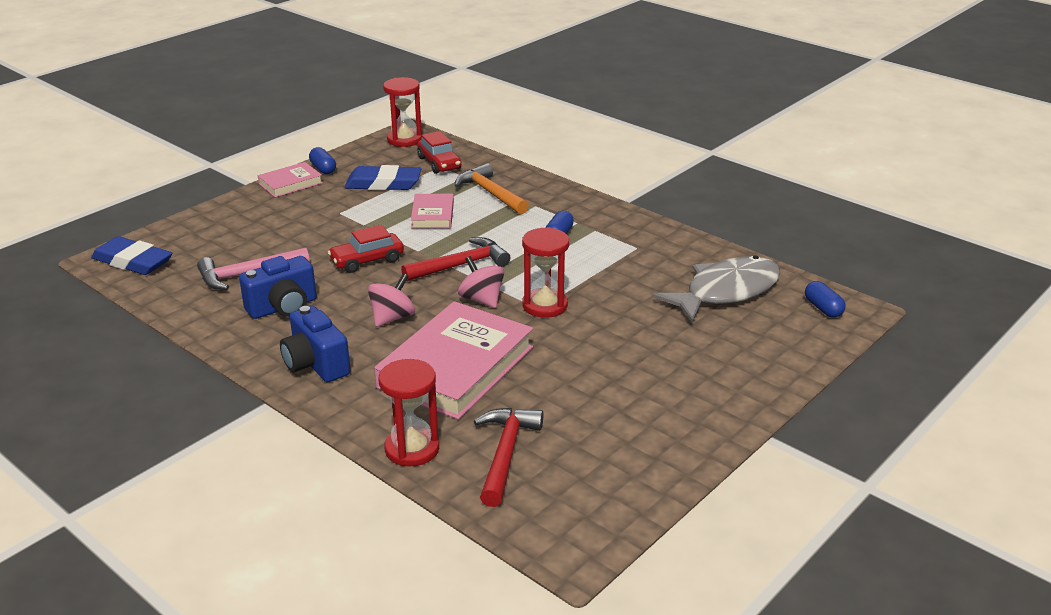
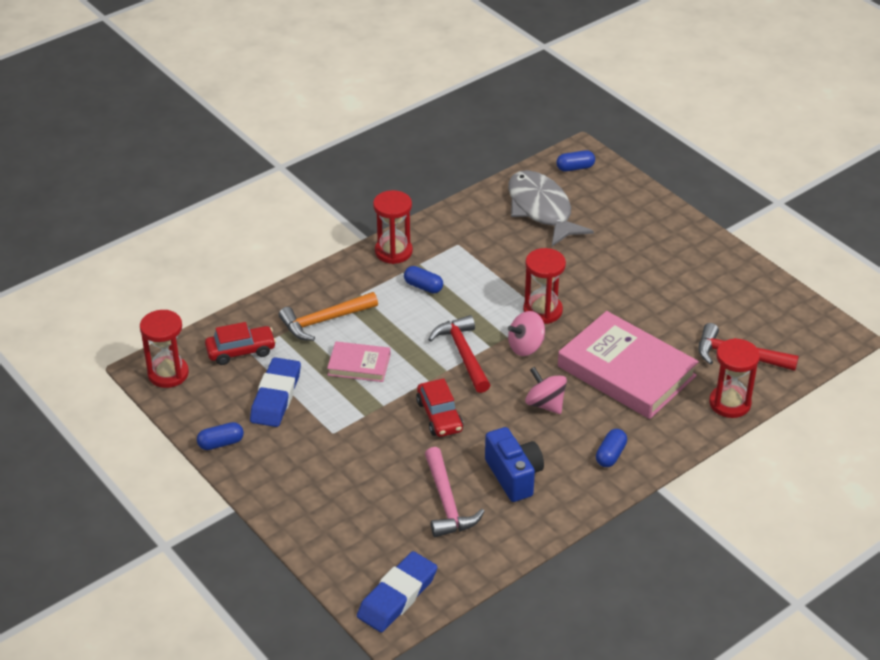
camera: 80 degrees left, 10 degrees up
pink book [258,162,323,197] -> none
blue camera [280,306,351,382] -> blue capsule [596,429,627,467]
none -> red hourglass [373,190,413,264]

